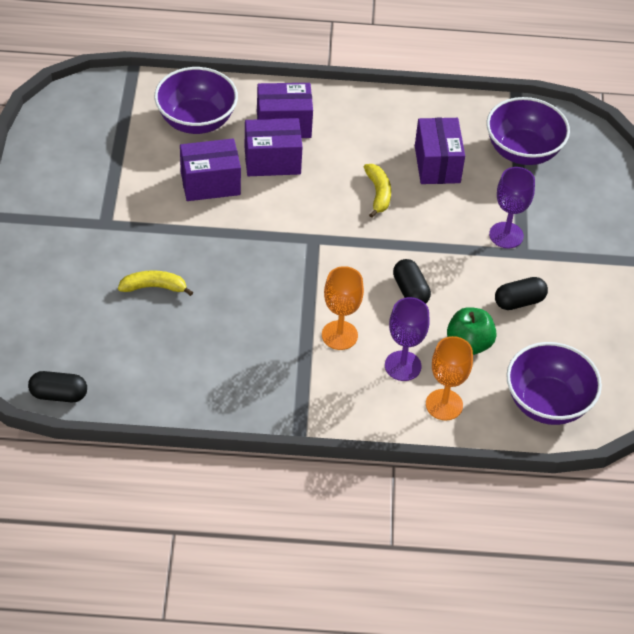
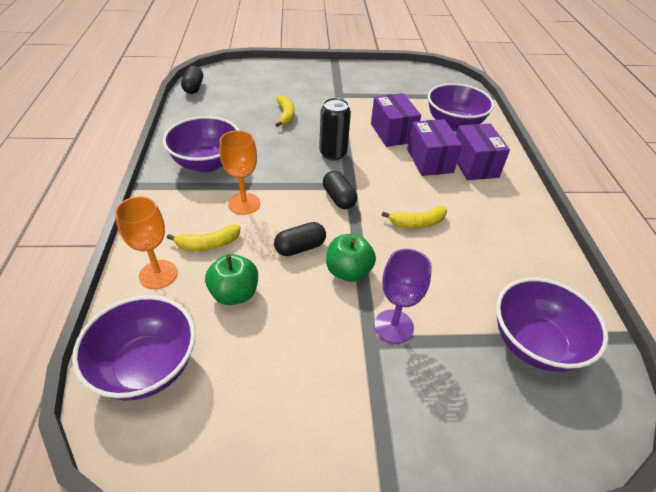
camera: 85 degrees right, 5 degrees down
purple goblet [385,297,430,381] -> yellow banana [167,225,240,251]
purple box [415,118,465,184] -> none
black capsule [495,277,548,310] -> black capsule moved to [323,171,357,209]
none -> purple bowl [163,116,239,172]
none -> black can [319,98,351,160]
none -> green apple [326,234,376,282]

